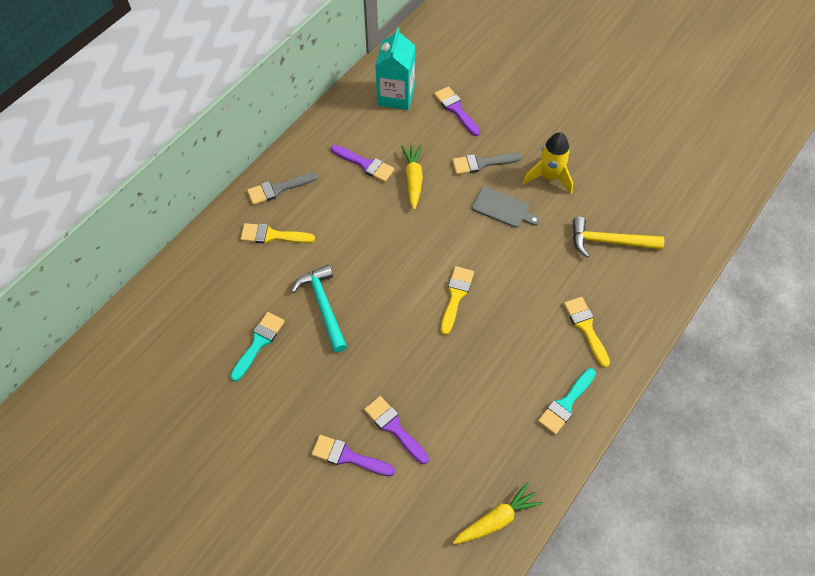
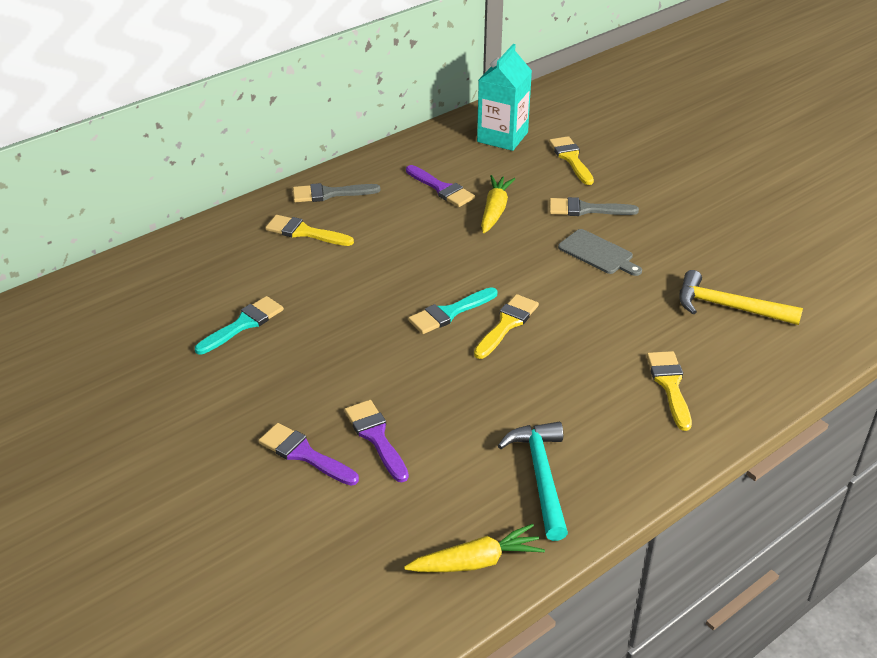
camera: 15 degrees right, 20 degrees down
turquoise hammer [291,265,347,352] -> turquoise hammer moved to [498,422,568,541]
purple brush [434,86,480,136] -> yellow brush [549,136,594,185]
yellow rocket [523,132,573,194] -> none
turquoise brush [538,368,596,435] -> turquoise brush moved to [408,287,498,334]

